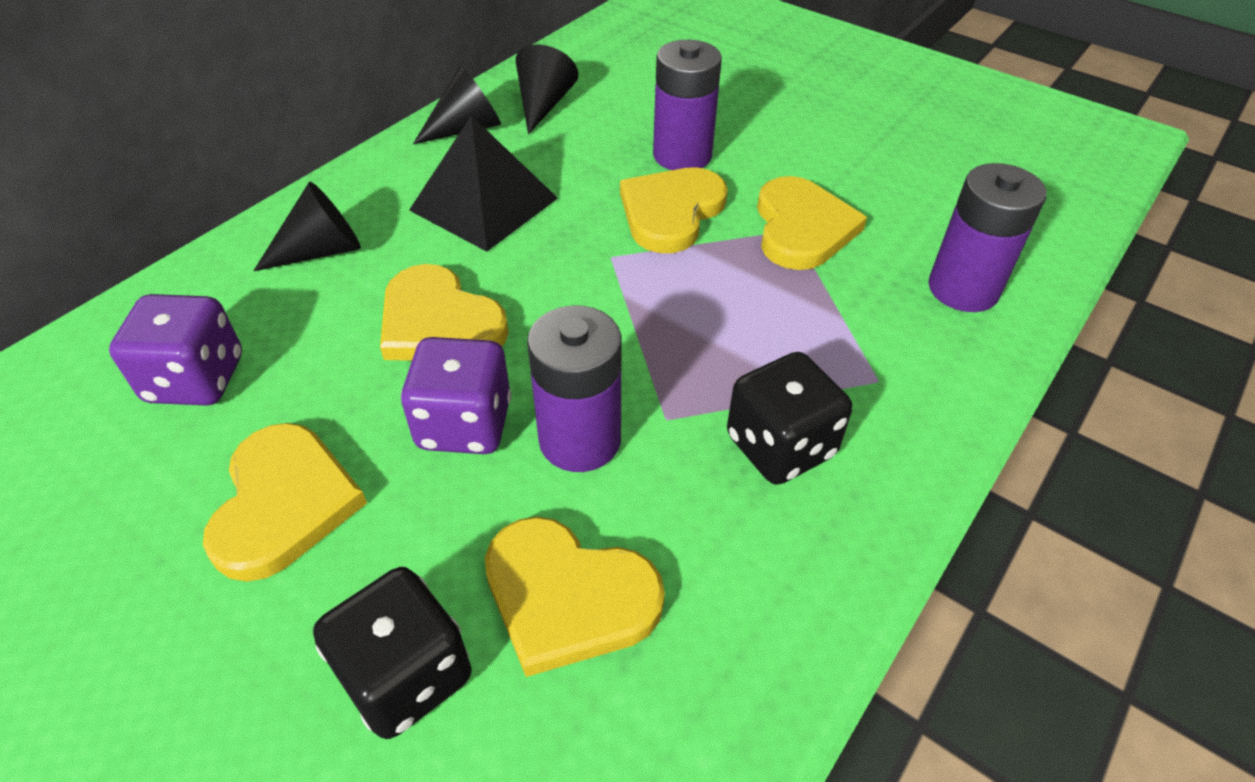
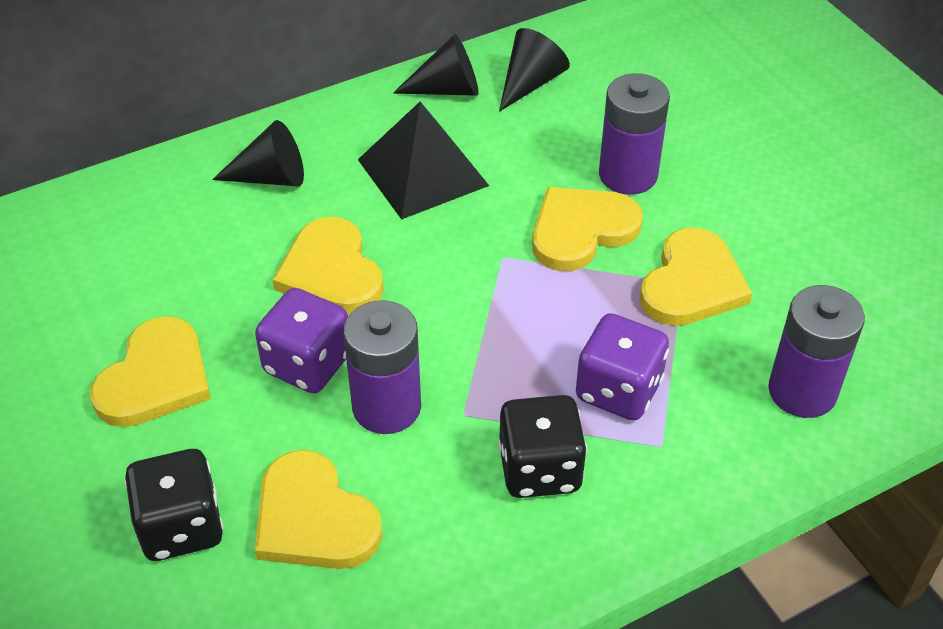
camera: 25 degrees right, 0 degrees up
purple dice [109,294,242,406] -> purple dice moved to [576,313,669,420]

